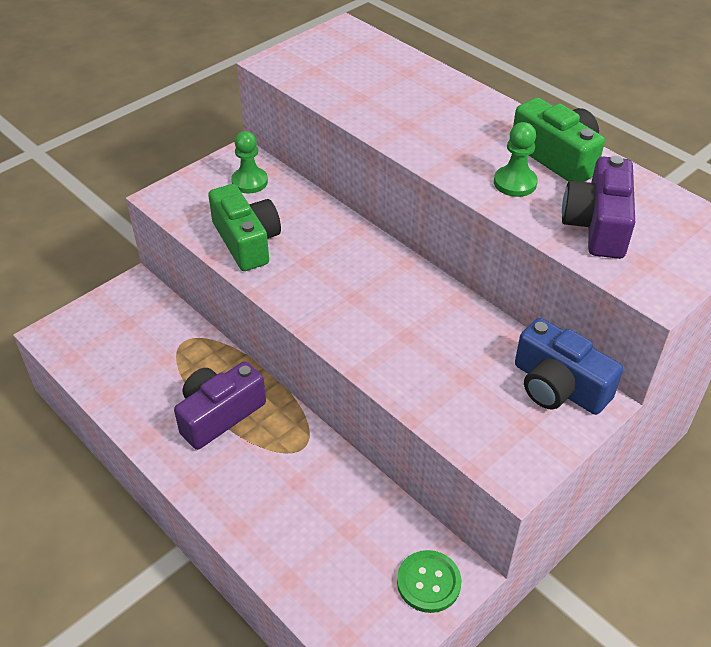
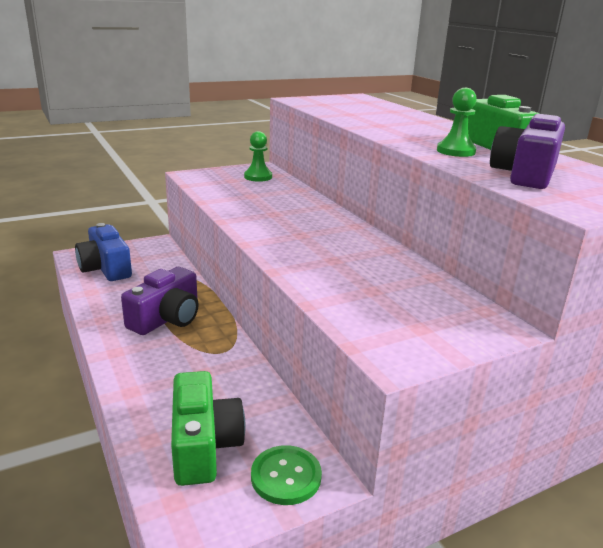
camera: 15 degrees right, 20 degrees down
purple camera [174,361,266,450] -> purple camera turned 150 degrees clockwise [121,267,198,335]
green camera [208,184,281,271] -> green camera moved to [171,371,246,486]
blue camera [515,318,623,415] -> blue camera moved to [75,223,132,281]

